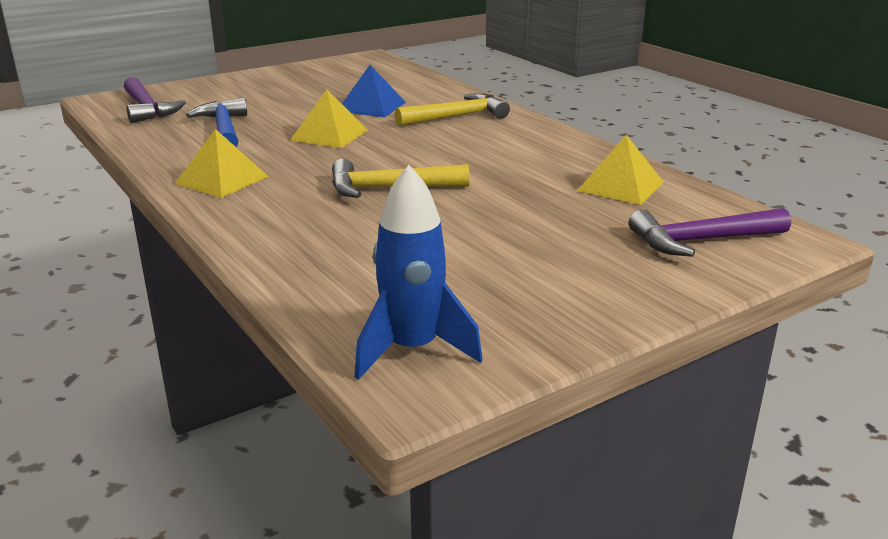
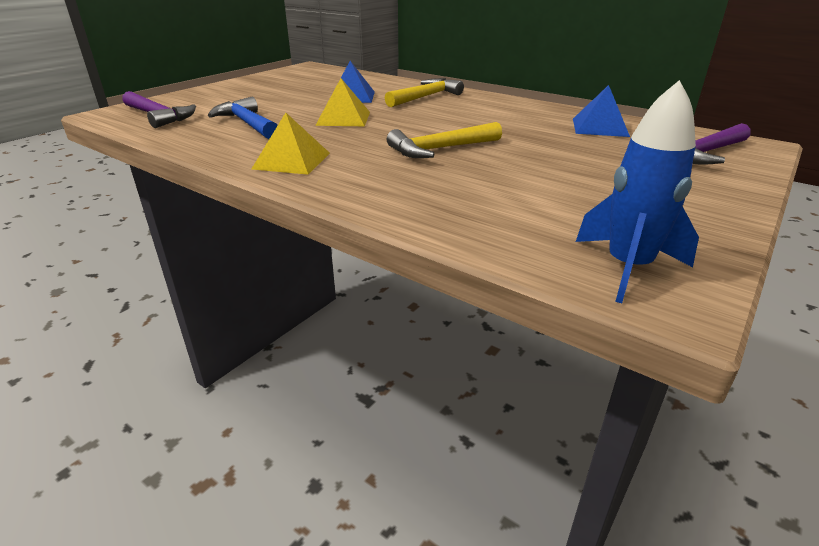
camera: 20 degrees left, 5 degrees up
yellow pyramid [577,135,664,205] -> blue pyramid [573,85,630,137]

